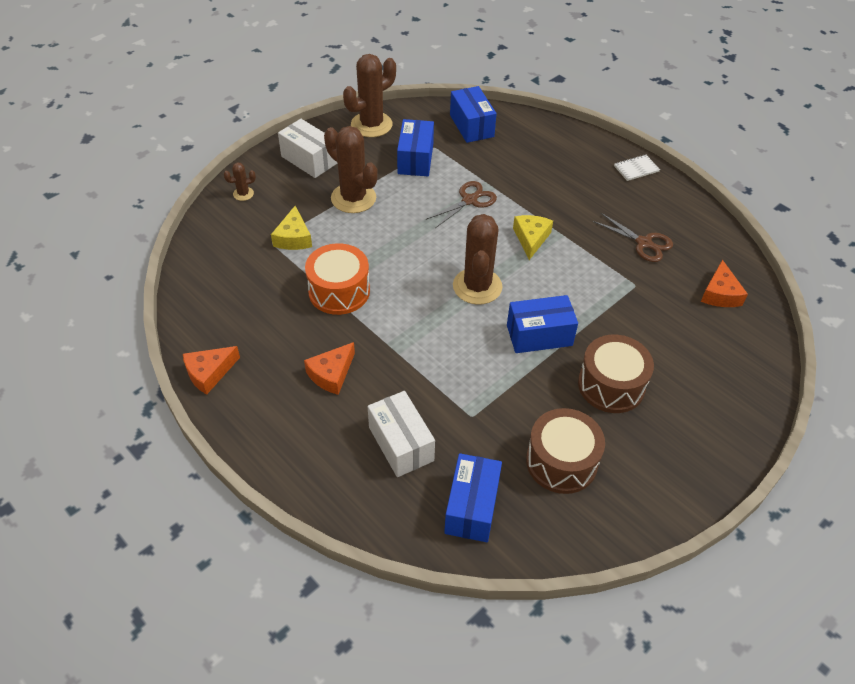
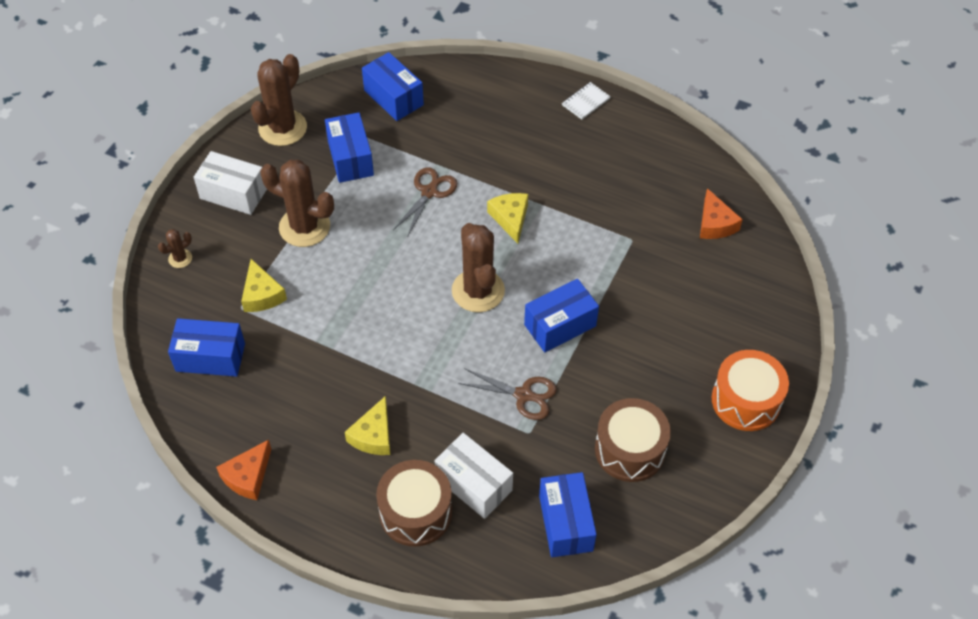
camera: 20 degrees left, 5 degrees up
orange cheese [304,342,355,395] -> yellow cheese [345,396,390,455]
orange drum [305,243,370,315] -> orange drum moved to [712,350,789,431]
brown drum [578,334,654,413] -> brown drum moved to [376,460,452,546]
brown scissors [593,213,673,262] -> brown scissors moved to [458,368,557,420]
none -> blue box [168,318,245,377]

